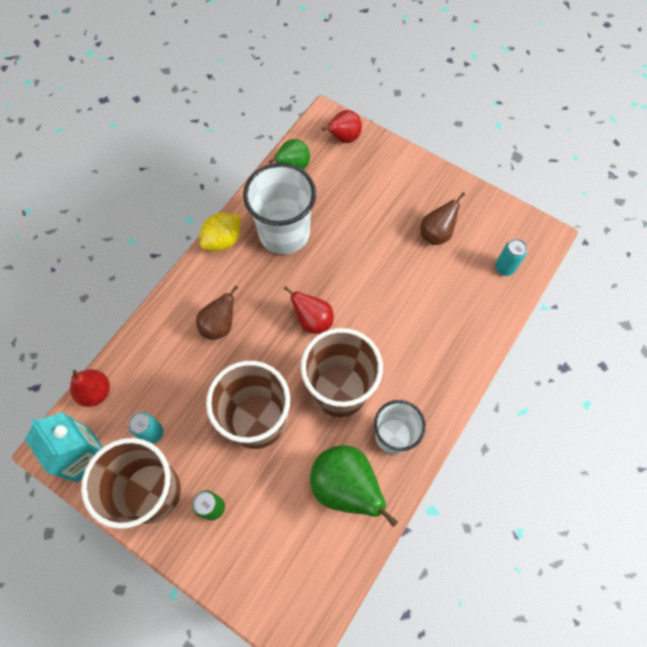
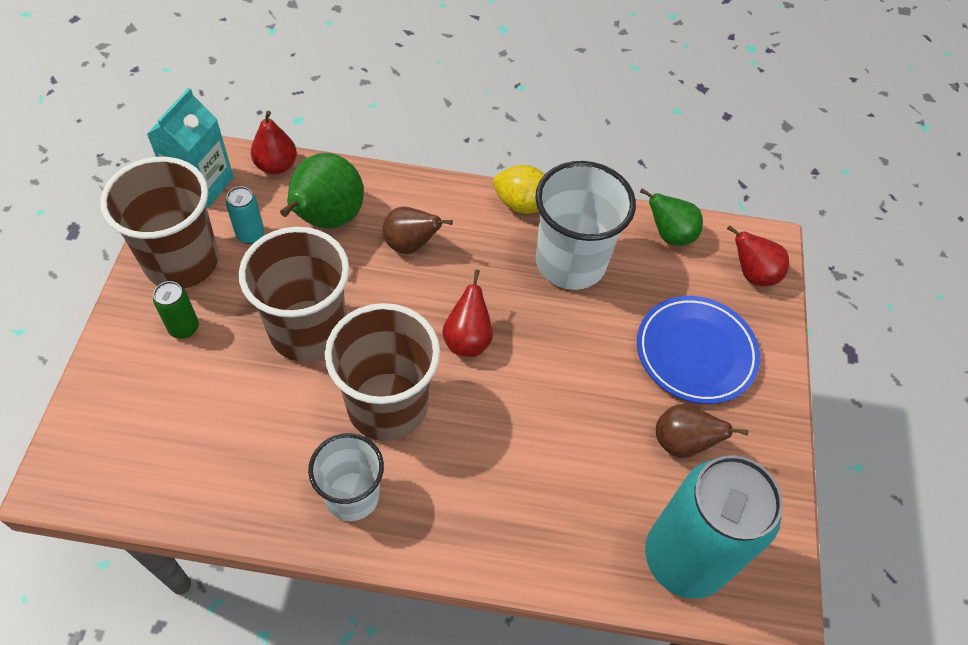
camera: 60 degrees right, 10 degrees down
green pear [310,445,398,527] -> green pear moved to [280,153,364,229]
turquoise can [495,239,527,276] -> turquoise can [645,455,783,599], size x2.47
none -> blue plate [637,296,760,404]

